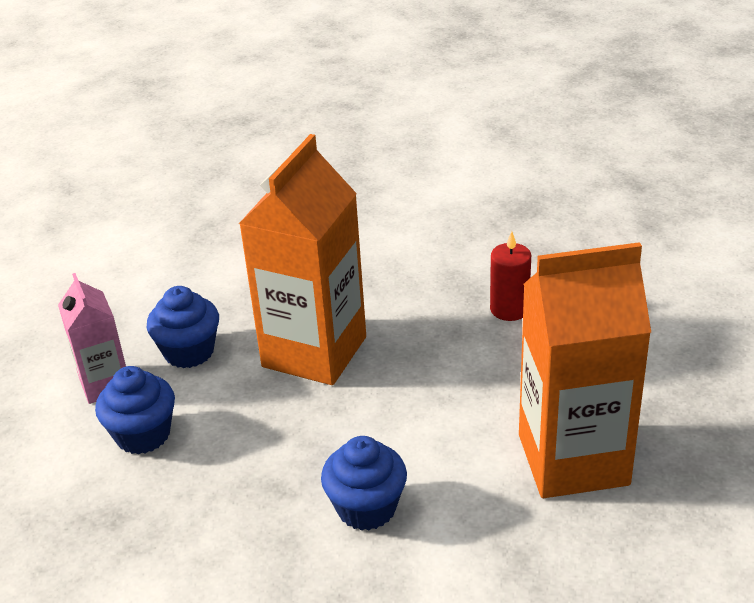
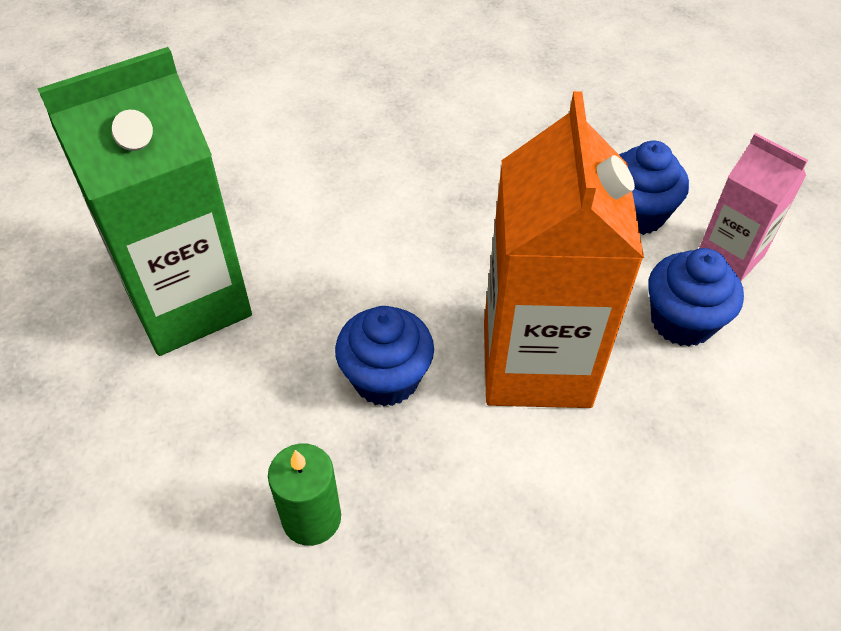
camera: 155 degrees right, 15 degrees up
blue cupcake [321,436,407,530] -> blue cupcake moved to [335,306,434,406]
red candle [490,231,531,321] -> green candle [268,444,341,546]
orange carton [519,242,651,498] -> green carton [37,47,252,356]

